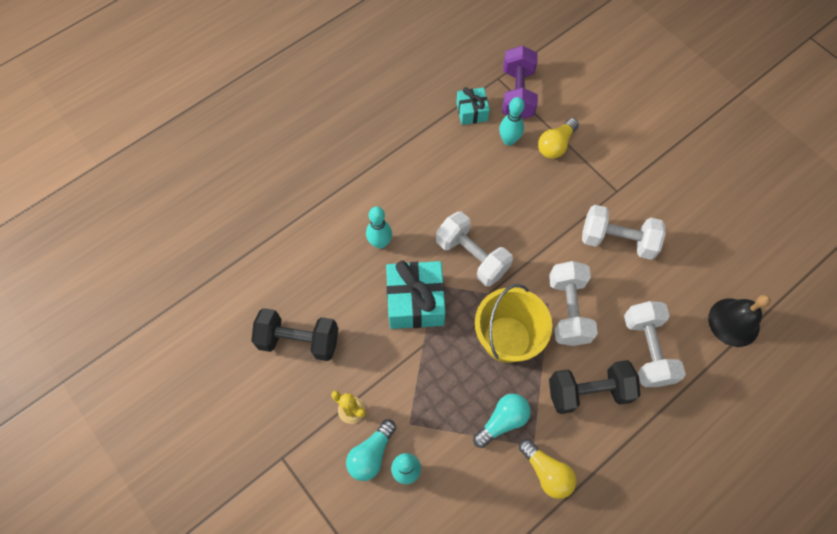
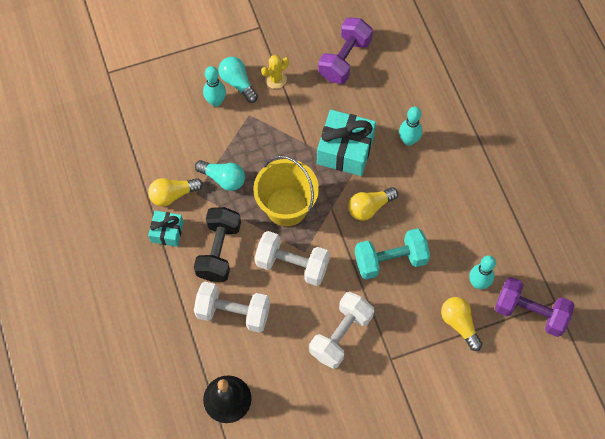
camera: 110 degrees right, 0 degrees up
black dumbbell [251,308,338,361] -> purple dumbbell [318,17,373,84]
white dumbbell [436,211,513,287] -> yellow light bulb [348,187,398,221]
turquoise gift [456,87,490,125] -> turquoise gift moved to [148,211,184,247]
turquoise light bulb [473,394,531,448] -> turquoise light bulb turned 45 degrees counterclockwise [195,160,245,191]
none -> turquoise dumbbell [355,228,430,279]

